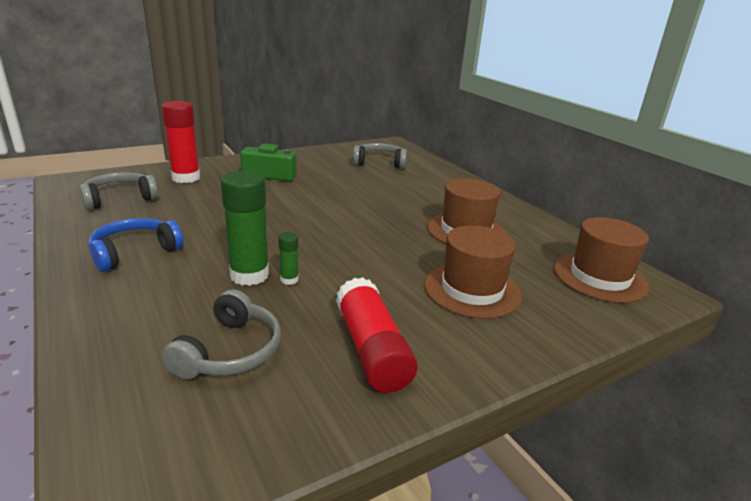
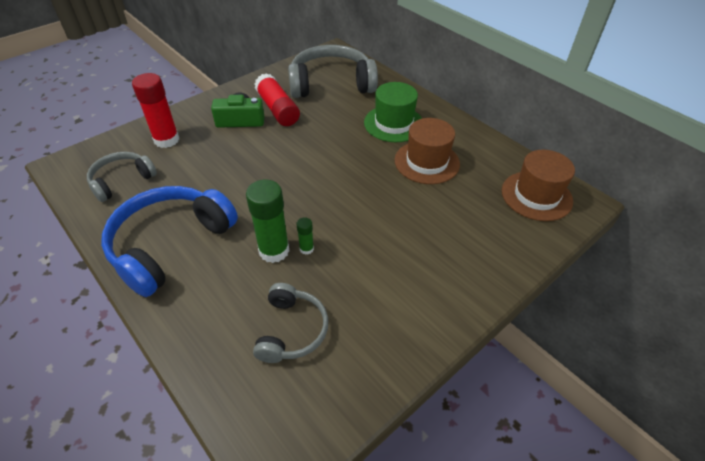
camera: 10 degrees left, 20 degrees up
blue headphones [88,218,184,272] -> blue headphones [101,186,238,297], size x1.75
red glue stick [336,277,418,393] -> red glue stick moved to [254,73,300,126]
grey headphones [353,143,407,169] -> grey headphones [288,45,378,98], size x1.75
brown hat [424,226,522,319] -> none
none -> green hat [364,82,422,142]

